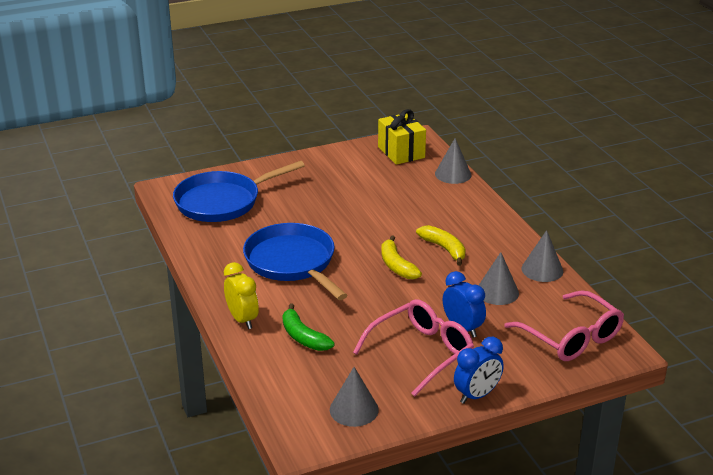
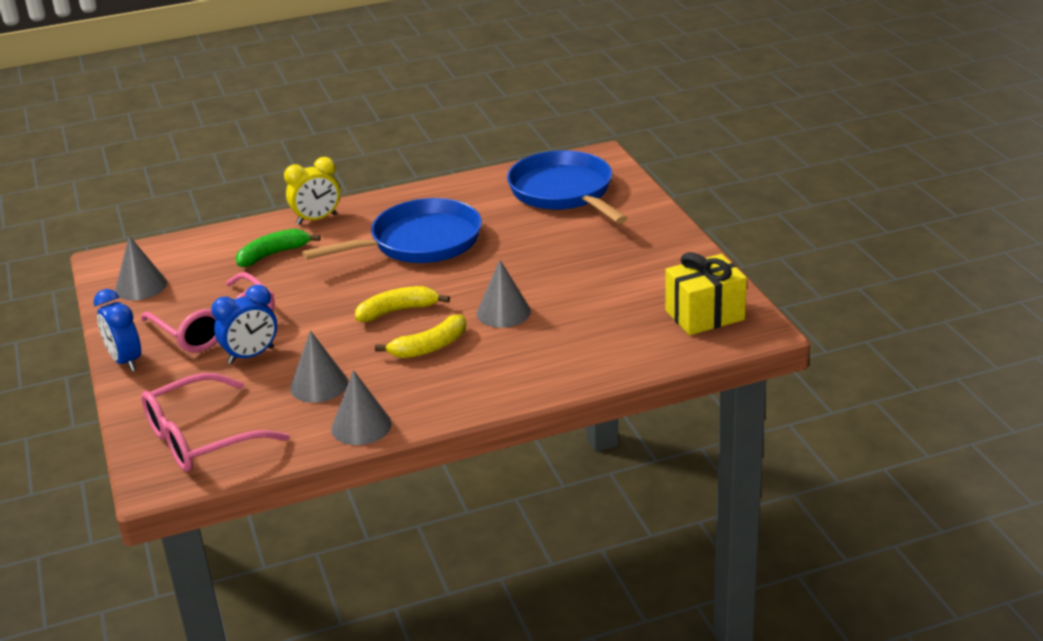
camera: 95 degrees right, 0 degrees up
grey cone [435,138,471,184] -> grey cone moved to [477,260,531,328]

